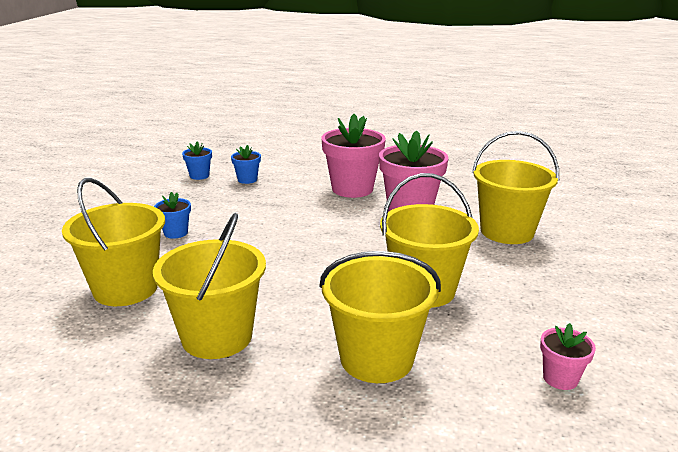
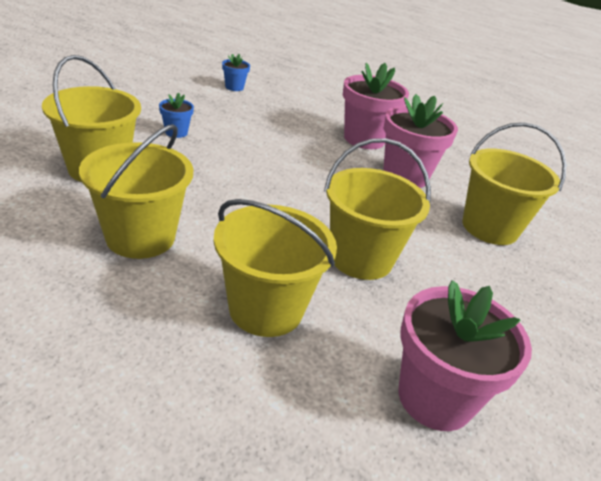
camera: 15 degrees right, 10 degrees up
blue flower pot [231,145,261,184] -> none
pink flower pot [540,323,596,390] -> pink flower pot [399,280,532,431], size x2.05

